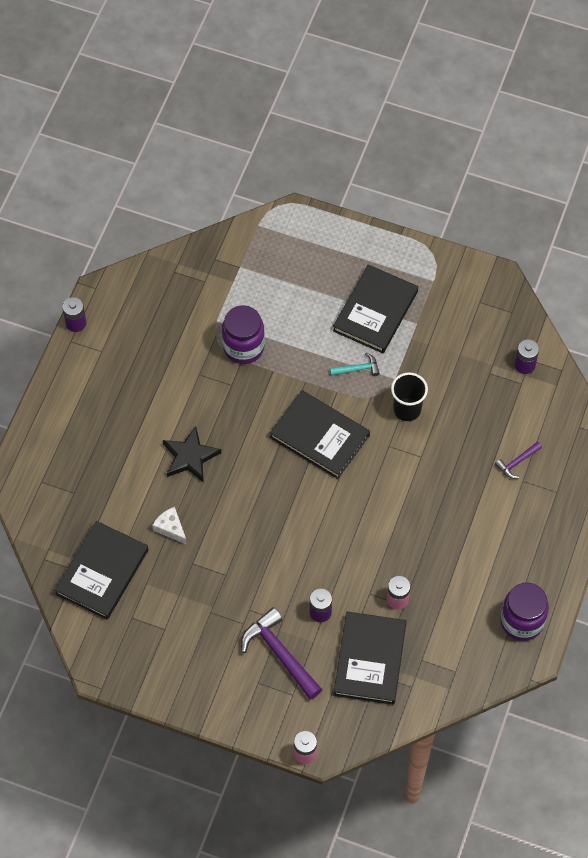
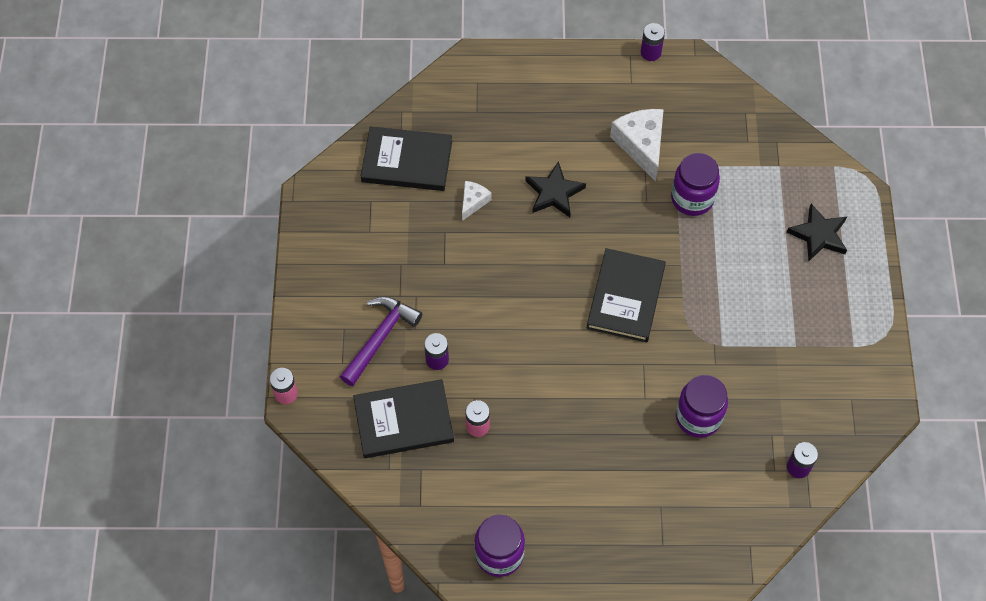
camera: 70 degrees right, 0 degrees up
turquoise hammer [330,353,380,376] -> none
black book [333,264,418,353] -> none
black cup [391,372,428,421] -> none
purple hammer [495,442,542,478] -> none
none -> white cheese [610,109,664,182]
none -> purple jar [676,375,728,438]
none -> black star [787,204,847,261]

